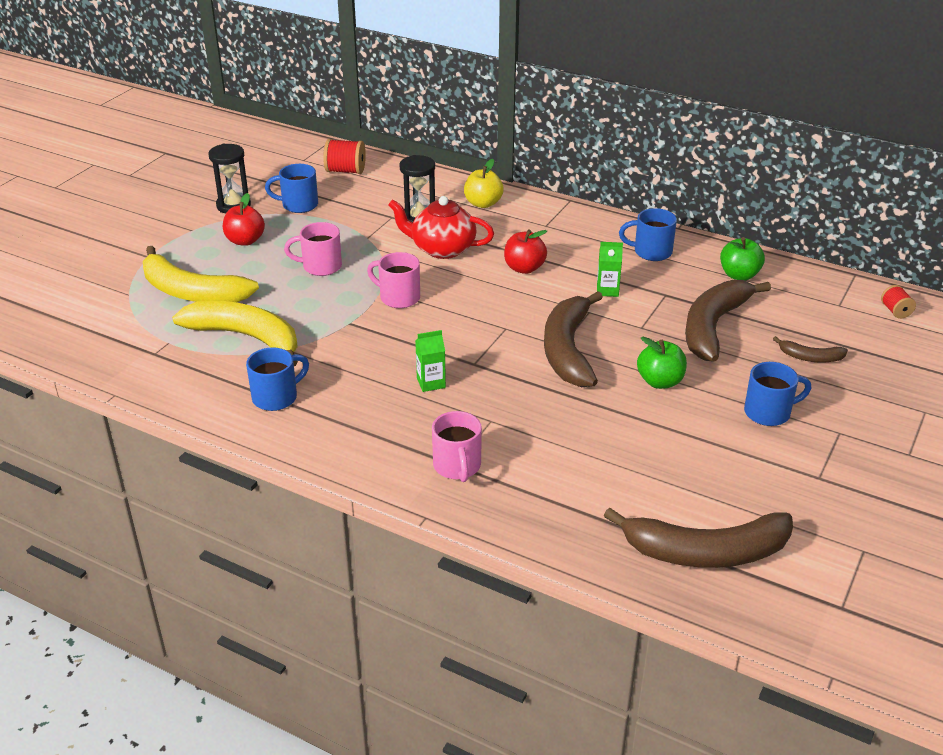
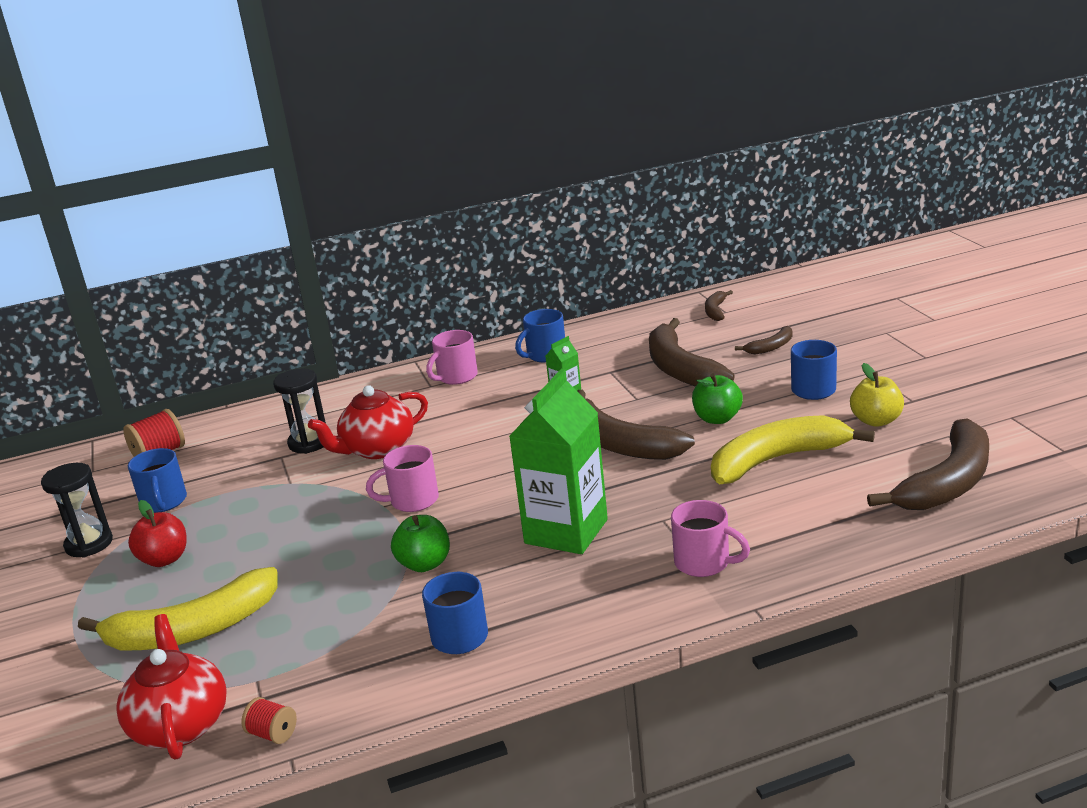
camera: 45 degrees left, 10 degrees down
yellow banana [172,301,298,366] -> yellow banana moved to [711,415,875,484]
blue mug [265,164,318,213] -> blue mug turned 60 degrees counterclockwise [128,448,187,513]
pink mug [284,222,342,276] -> pink mug moved to [426,330,478,385]
green carton [415,330,446,392] -> green carton [509,368,608,554], size x2.30
yellow apple [464,159,504,208] -> yellow apple moved to [850,363,904,427]
red apple [504,230,547,274] -> none
green apple [720,237,765,281] -> green apple moved to [391,515,450,572]
red spool [881,285,916,319] -> red spool moved to [241,697,297,744]
none -> red teapot [116,614,227,759]
none -> brown banana [705,290,733,321]

